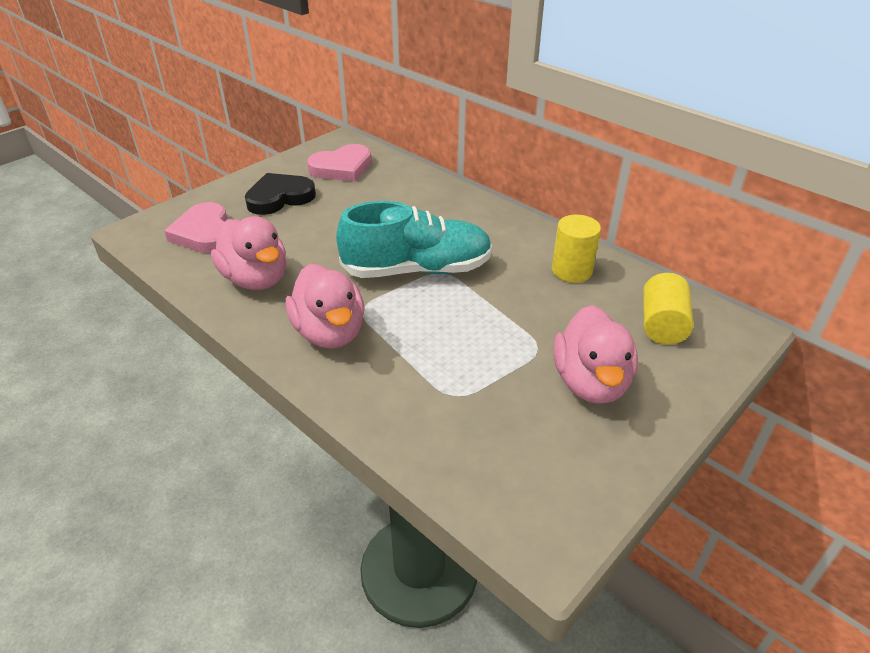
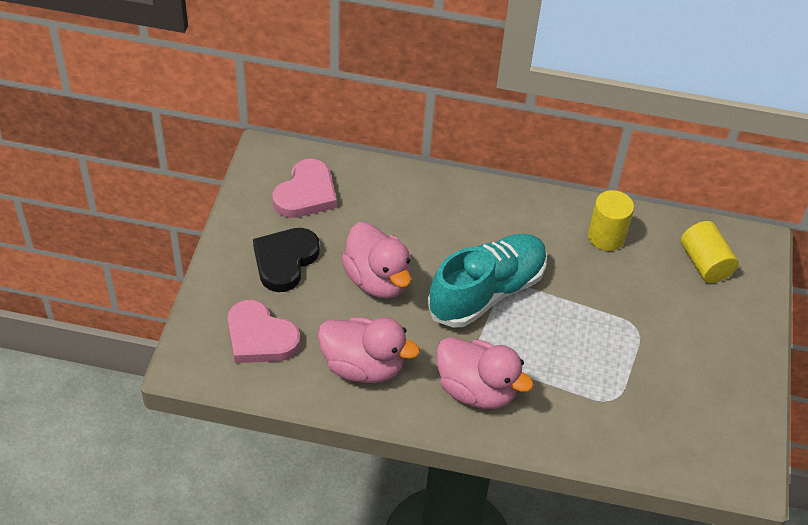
camera: 35 degrees left, 10 degrees up
pink duck [554,305,638,404] -> pink duck moved to [341,222,411,299]

